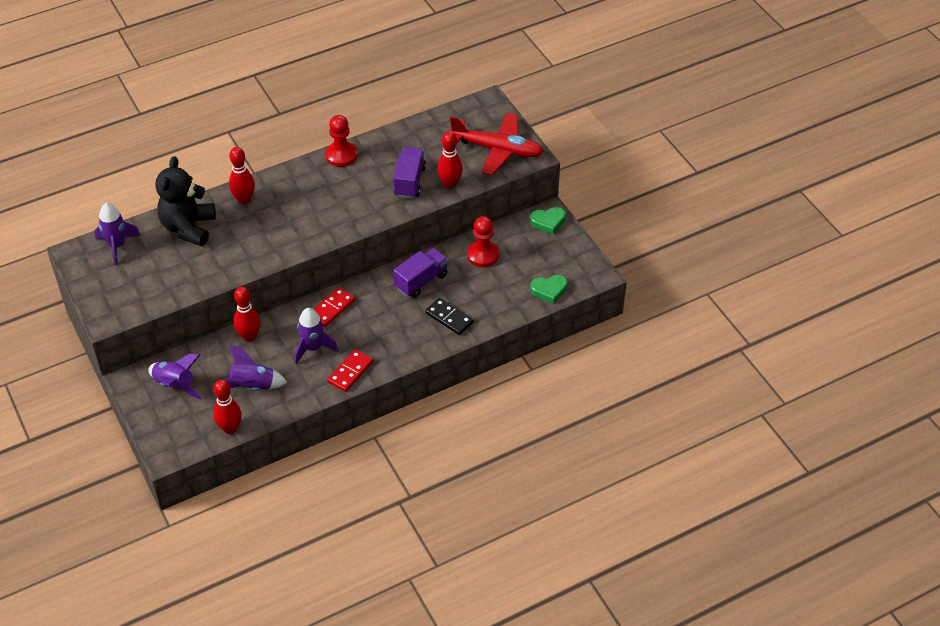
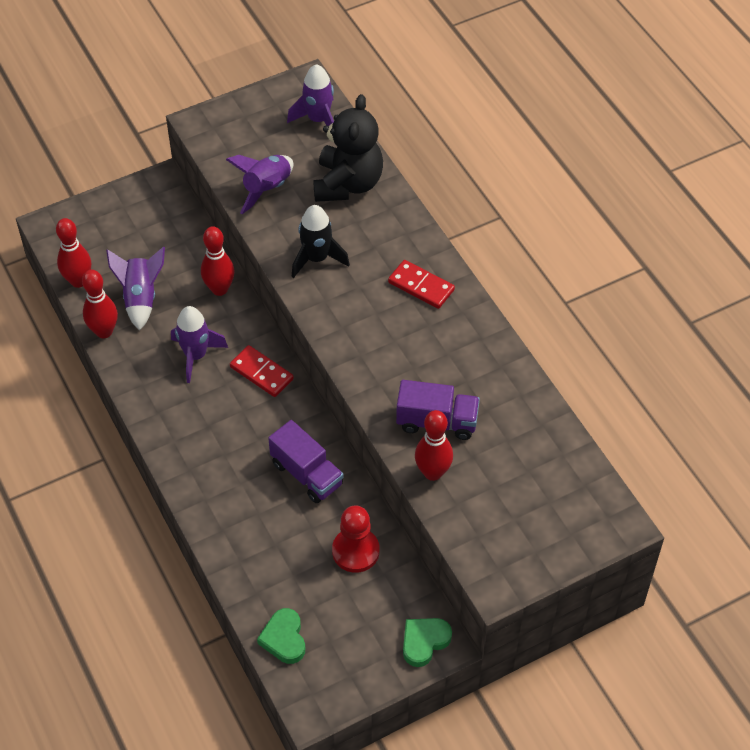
camera: 90 degrees right, 5 degrees up
purple rocket [148,354,202,400] -> purple rocket moved to [226,155,293,214]
black teddy bear [155,156,216,246] -> black teddy bear turned 90 degrees clockwise [313,94,383,202]
red bowling pin [229,147,255,205] -> red bowling pin moved to [82,270,118,338]
red pawn [325,115,357,167] -> none
red domino [327,349,373,392] -> red domino moved to [388,260,455,309]
black domino [425,298,474,335] -> none
red plane [450,113,544,175] -> none
green heart [530,207,566,234] -> green heart turned 60 degrees clockwise [403,618,452,667]
none -> black rocket [292,205,350,278]

